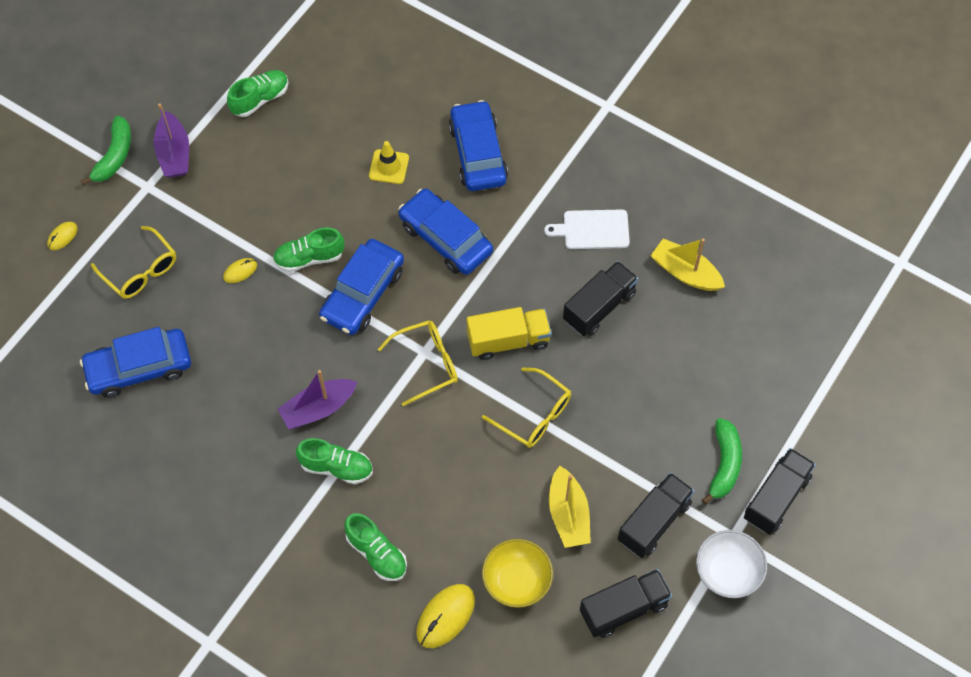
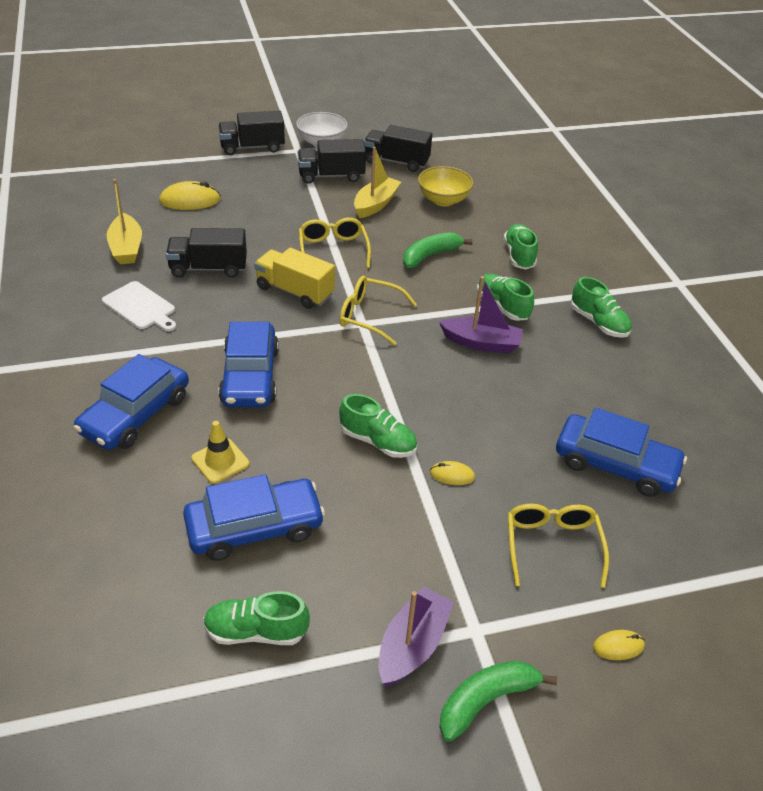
camera: 140 degrees left, 20 degrees down
blue car [319,239,404,335] -> blue car moved to [183,474,325,561]
yellow mouse [416,584,475,648] -> yellow mouse moved to [159,181,221,210]
green banana [702,418,742,505] -> green banana moved to [403,232,473,268]
none -> green shoe [571,277,632,338]

